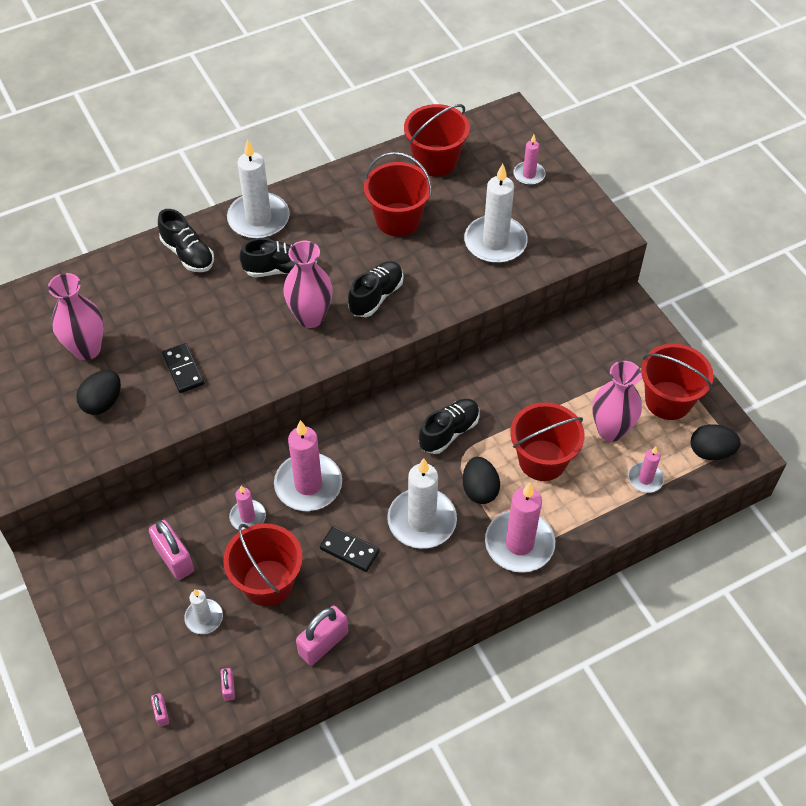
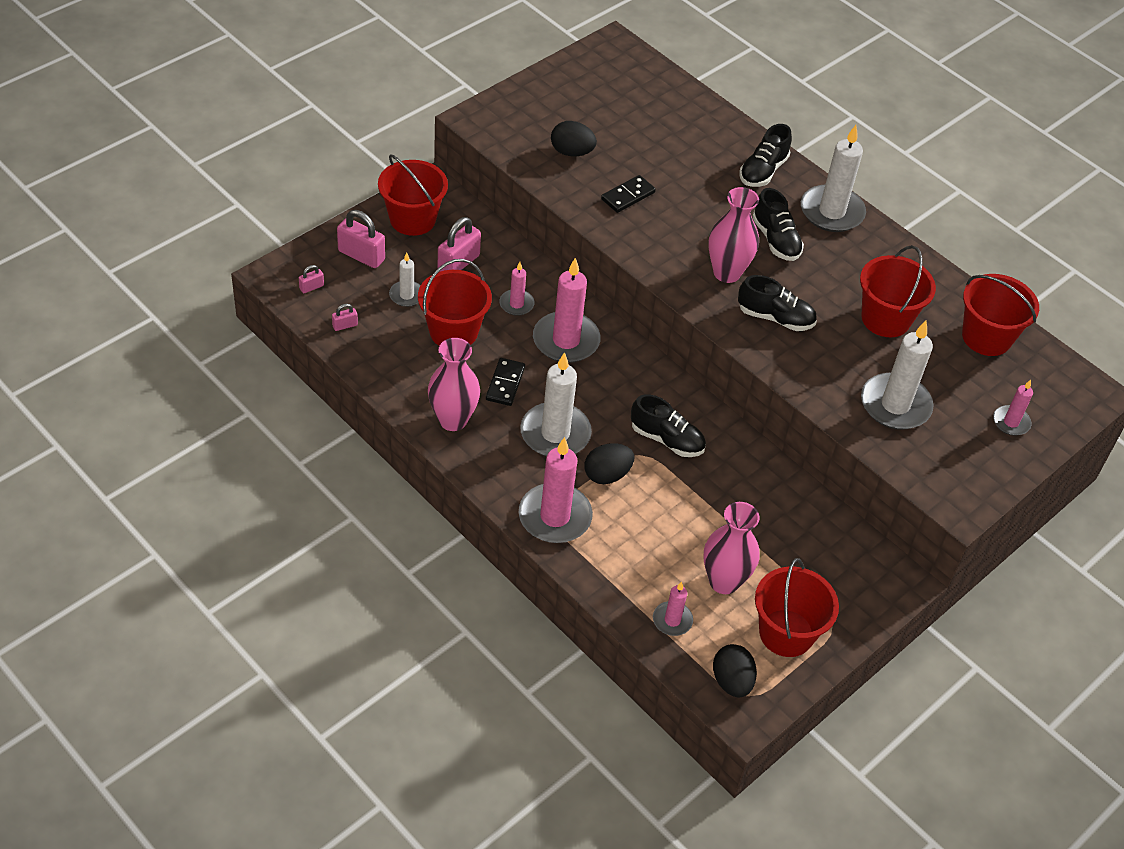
camera: 70 degrees right, 5 degrees down
pink vase [48,273,104,360] -> pink vase moved to [428,338,480,431]
pink padlock [296,606,348,665] -> pink padlock moved to [337,210,385,268]
red bucket [510,402,584,481] -> red bucket moved to [378,155,448,236]

